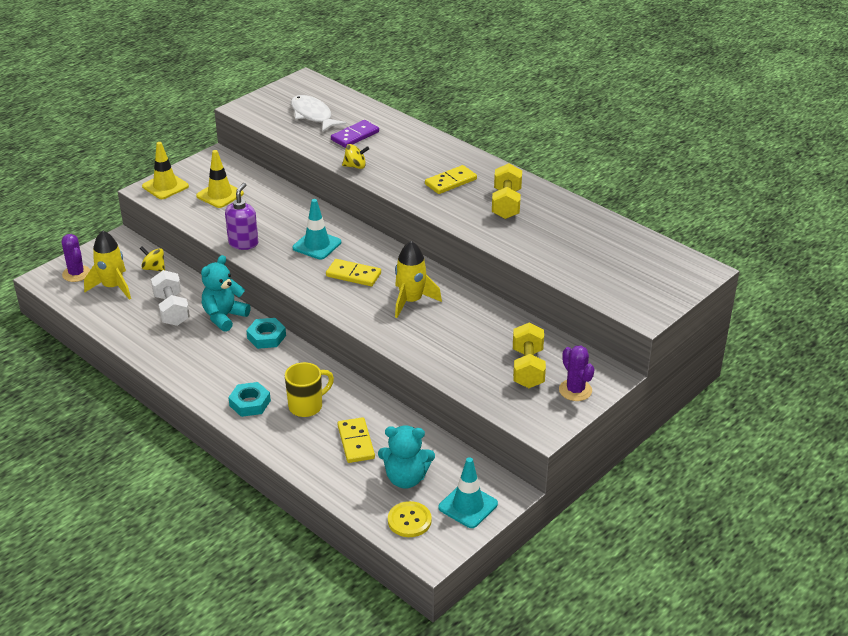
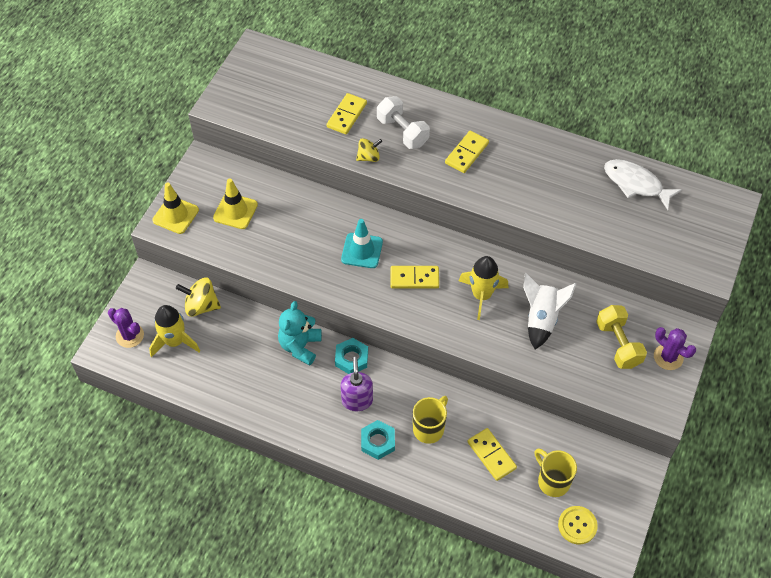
camera: 20 degrees left, 20 degrees up
yellow spinning top [140,246,165,271] -> yellow spinning top [176,277,221,317], size x1.52
white dumbbell [151,270,190,326] -> white dumbbell moved to [377,96,430,149]
purple soap dispenser [225,183,258,250] -> purple soap dispenser moved to [341,357,373,411]
white fish [291,95,346,132] -> white fish moved to [604,159,682,210]
purple domino [331,120,379,148] -> yellow domino [327,93,367,134]
turquoise teddy bear [378,425,435,489] -> yellow mug [534,448,577,497]
turquoise traffic cone [438,457,498,528] -> none
yellow dumbbell [492,163,522,219] -> none
none -> white rocket [523,273,576,349]

